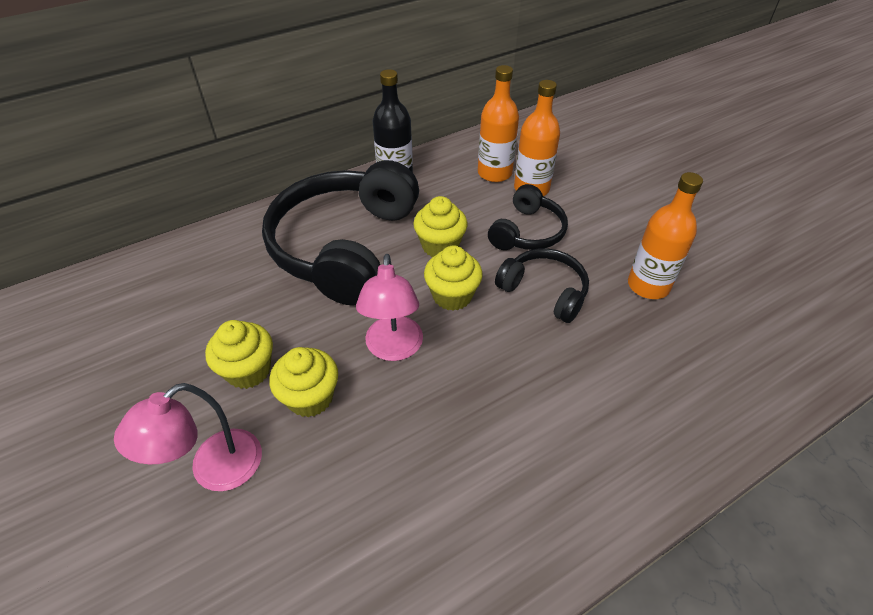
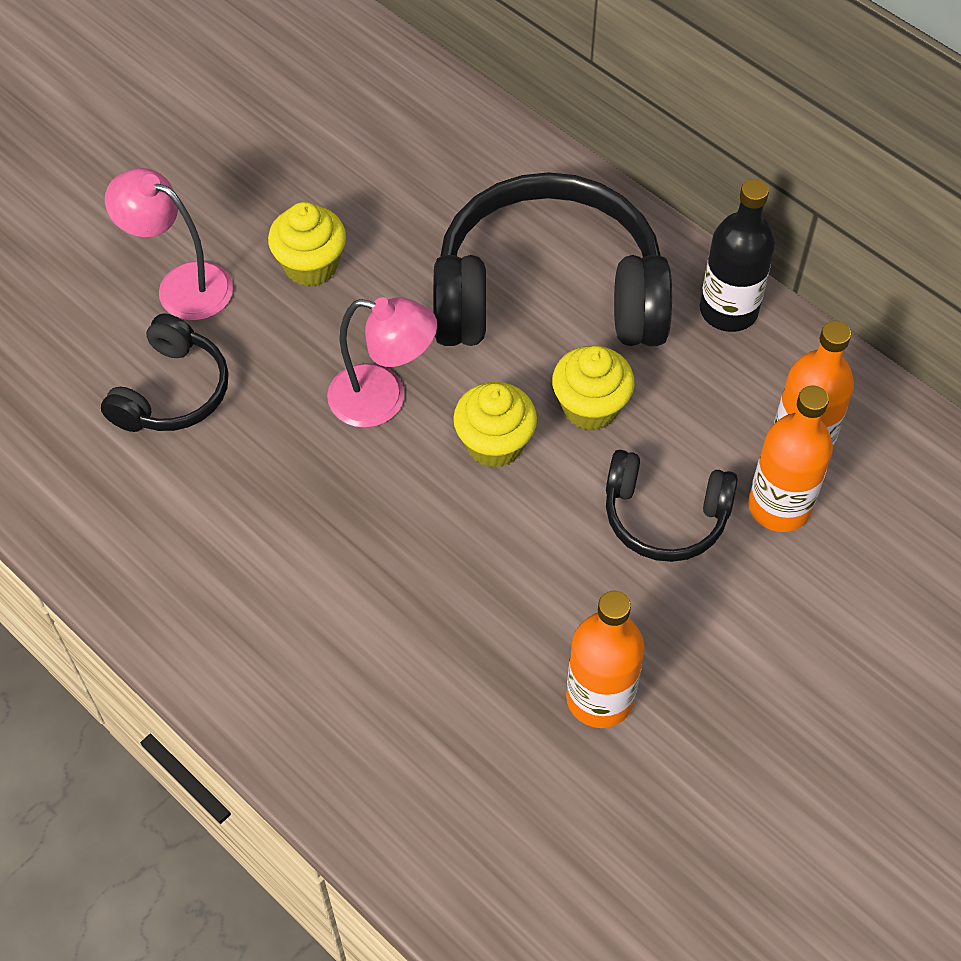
camera: 75 degrees right, 10 degrees up
yellow cupcake [269,347,338,417] -> none
pink lamp [356,254,423,361] -> pink lamp turned 150 degrees counterclockwise [327,297,437,428]
black headphones [495,248,589,323] -> black headphones moved to [101,314,229,432]

